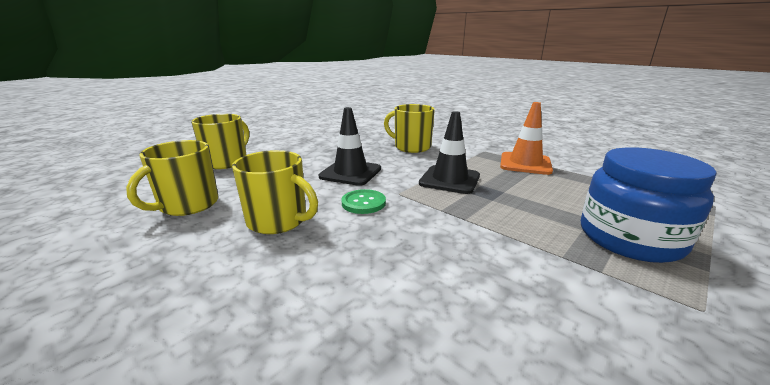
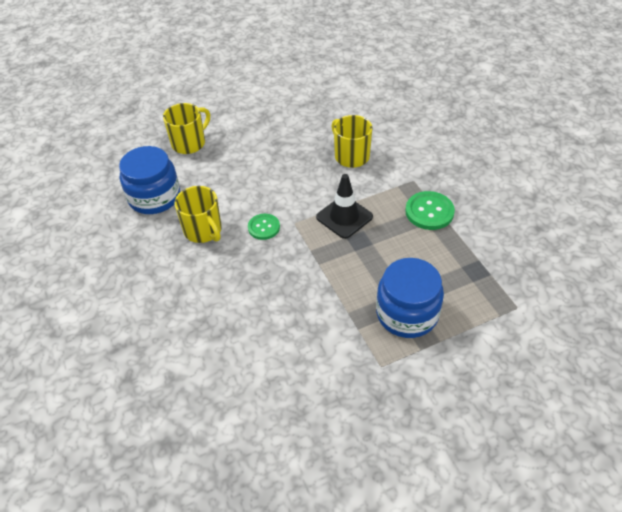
camera: 25 degrees right, 25 degrees up
yellow mug [126,140,219,216] -> blue jar [119,146,180,214]
black traffic cone [318,107,381,186] -> none
orange traffic cone [500,102,553,175] -> green button [405,191,455,230]

